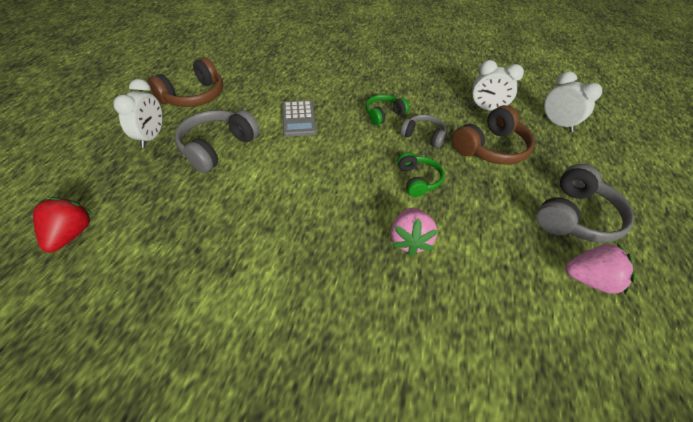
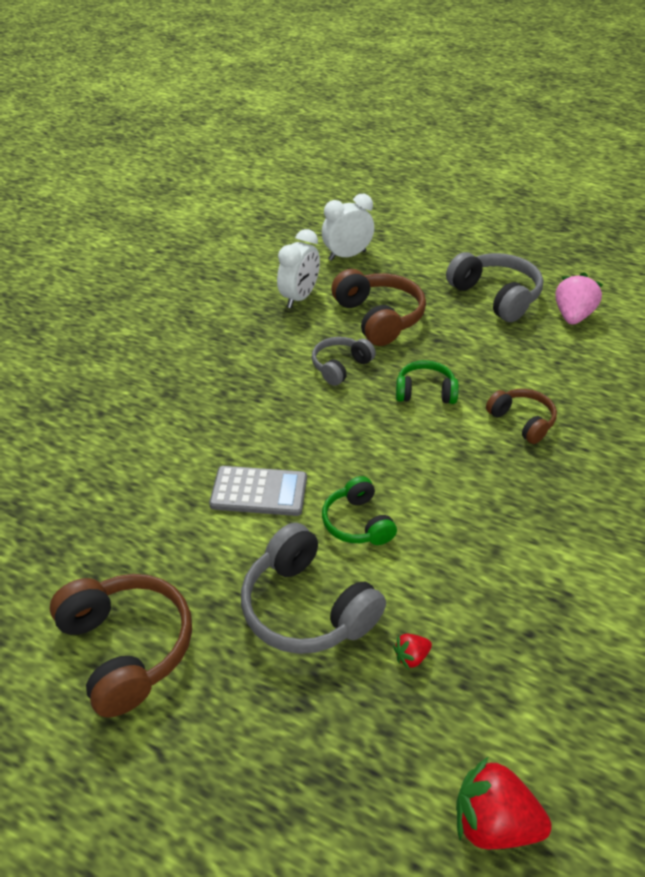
camera: 75 degrees left, 5 degrees down
white clock [113,79,163,148] -> none
green headphones [366,94,409,125] -> green headphones moved to [322,476,397,545]
pink strawberry [391,208,438,257] -> brown headphones [486,389,557,444]
none -> red strawberry [393,634,432,669]

